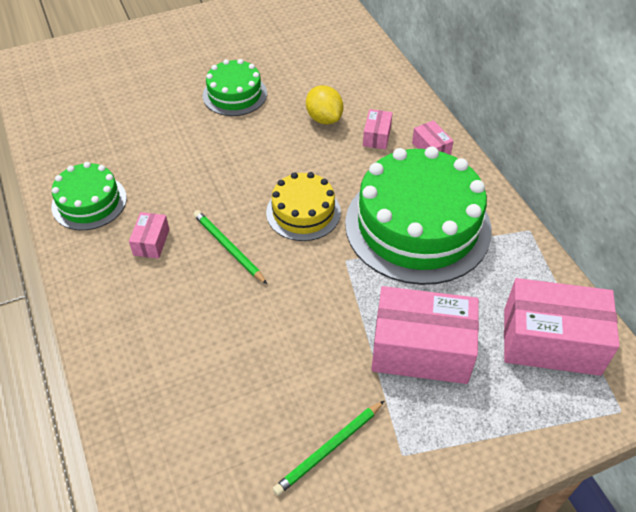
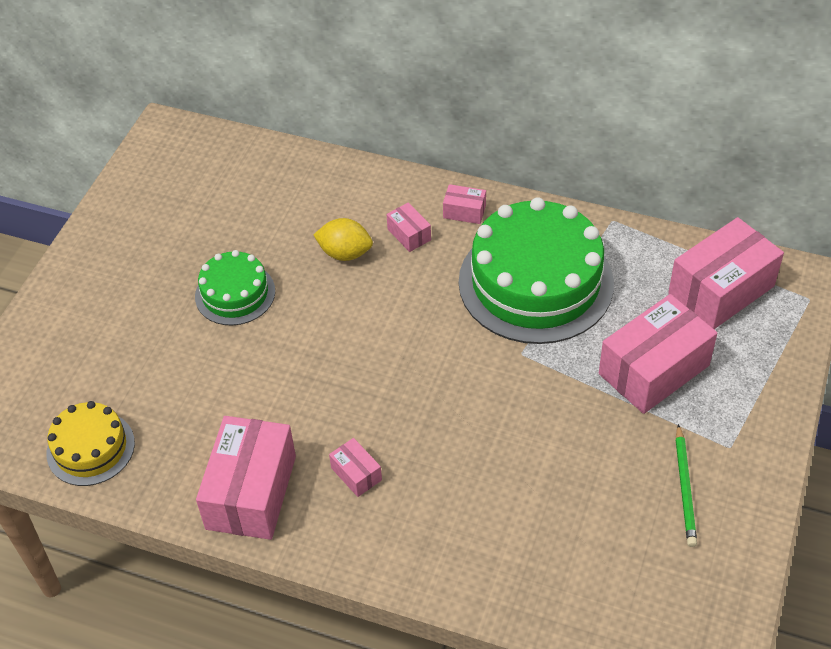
camera: 45 degrees left, 0 degrees up
green cake [51,162,127,230] -> pink box [196,416,296,540]
green pencil [193,210,267,284] -> none
yellow cake [266,172,341,241] -> yellow cake moved to [47,401,135,486]

